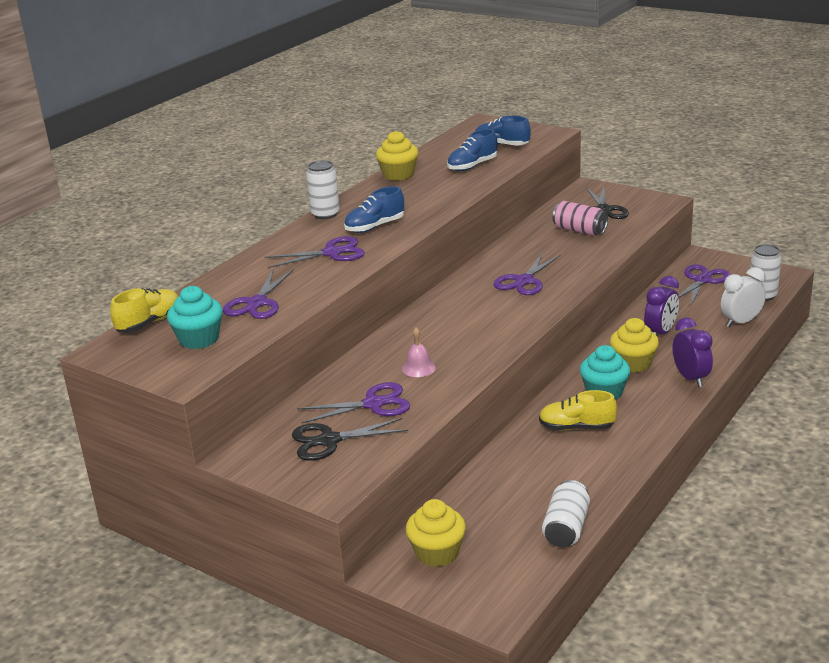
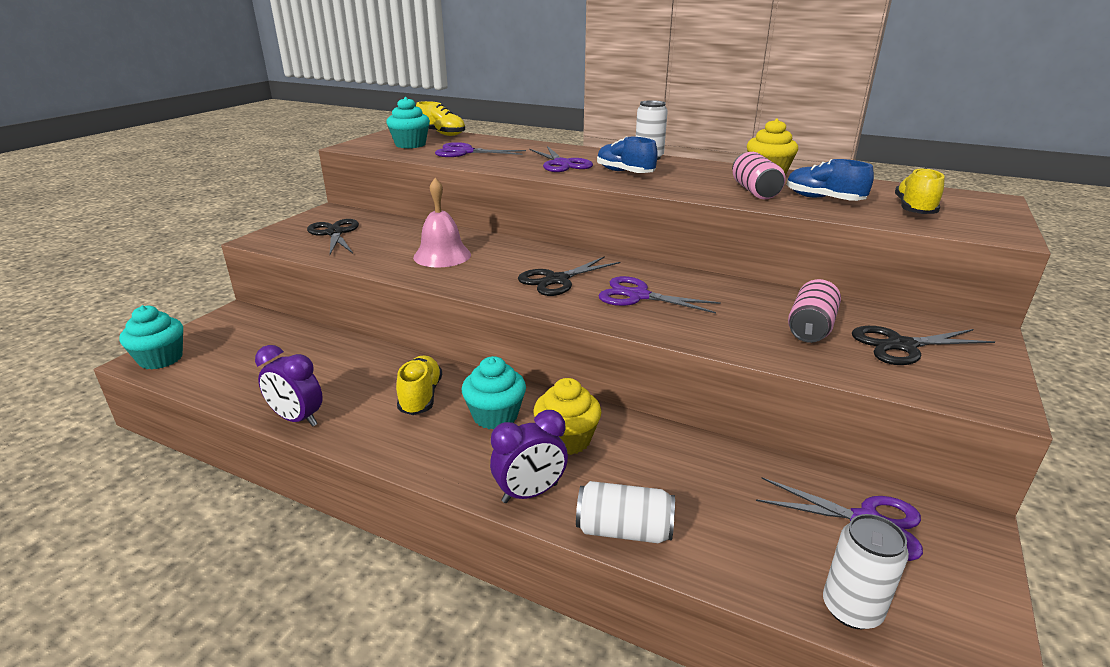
camera: 80 degrees right, 0 degrees up
purple scissors [298,382,410,423] -> none
pink bell [402,327,436,377] -> pink bell [413,178,471,268], size x1.72
yellow cupcake [406,499,466,567] -> none
blue shoe [475,116,531,146] -> yellow shoe [895,168,945,214]
white can [542,480,590,547] -> white can moved to [576,481,675,543]
purple clock [644,276,679,336] -> purple clock moved to [255,345,323,426]
white clock [721,267,766,328] -> none
none -> turquoise cupcake [119,305,183,370]
none -> black scissors [518,256,620,296]
none -> pink can [732,152,786,199]

